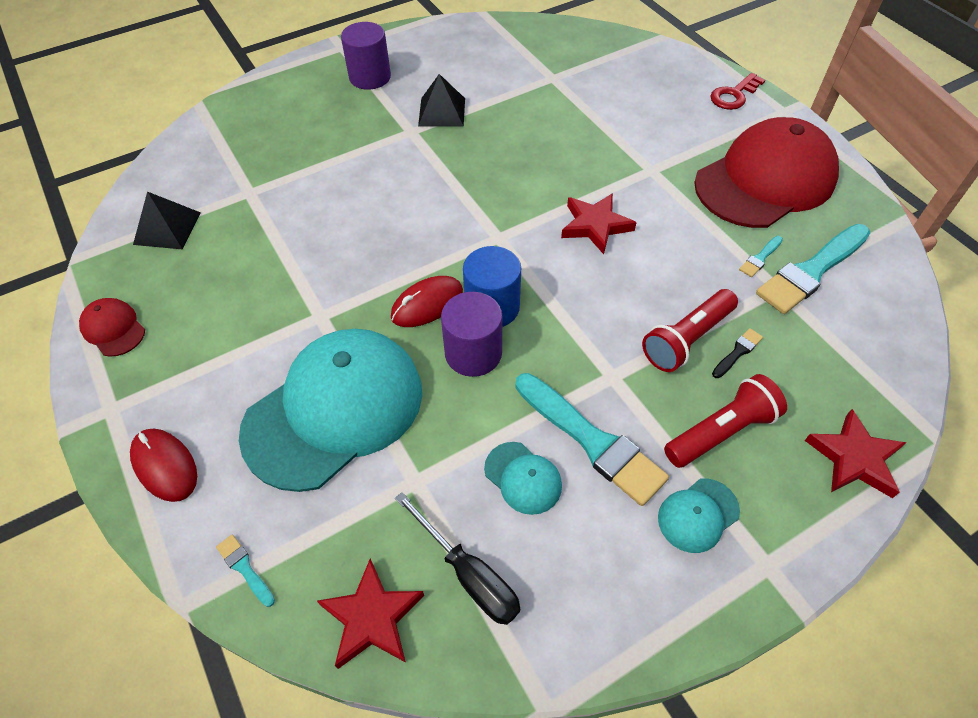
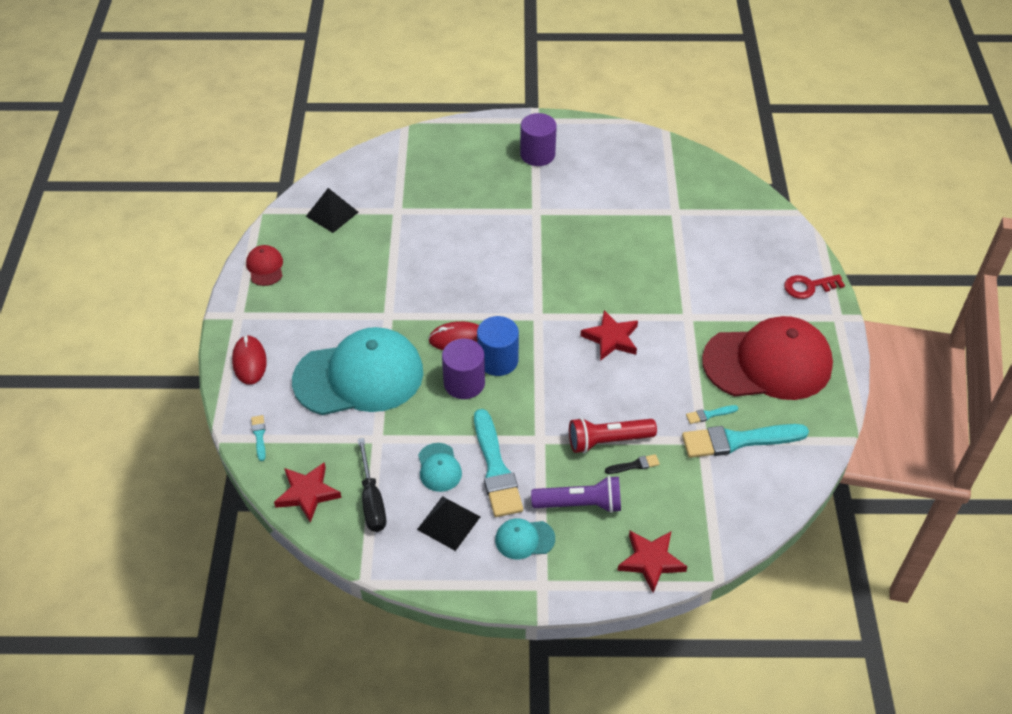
camera: 30 degrees right, 5 degrees down
black pyramid [418,74,465,127] -> black pyramid moved to [417,496,480,551]
red flashlight [664,374,787,468] -> purple flashlight [531,476,621,513]

